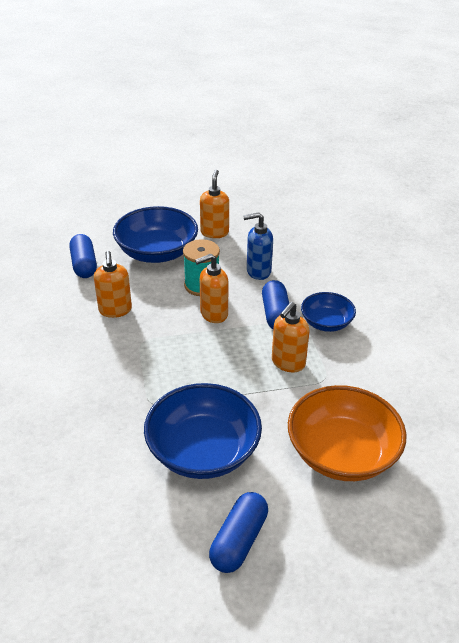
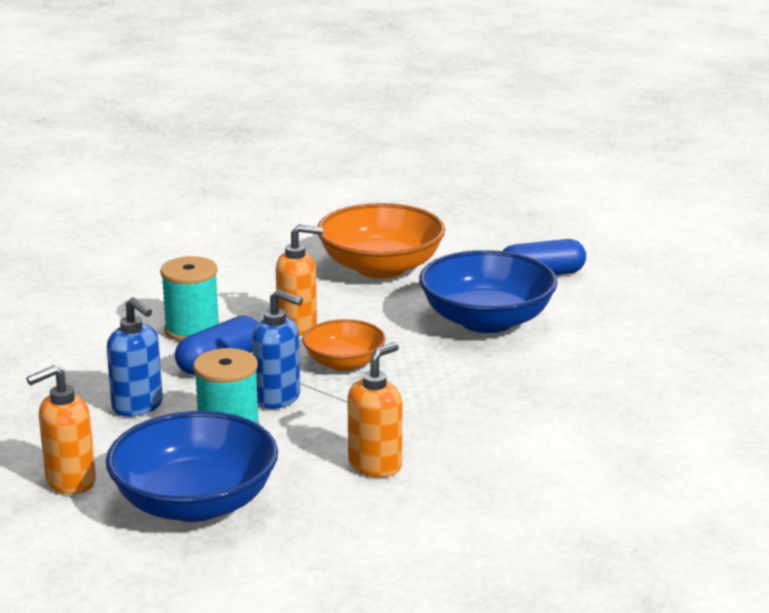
camera: 130 degrees left, 15 degrees down
blue capsule [69,234,97,278] -> none
orange soap dispenser [195,254,229,323] -> blue soap dispenser [252,289,303,409]
blue bowl [301,292,356,332] -> turquoise spool [160,256,220,341]
none -> orange bowl [302,319,386,371]

